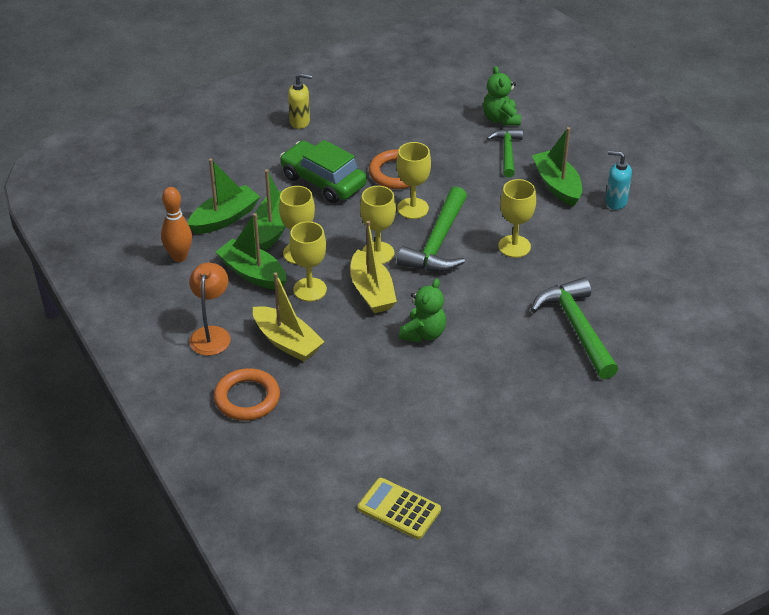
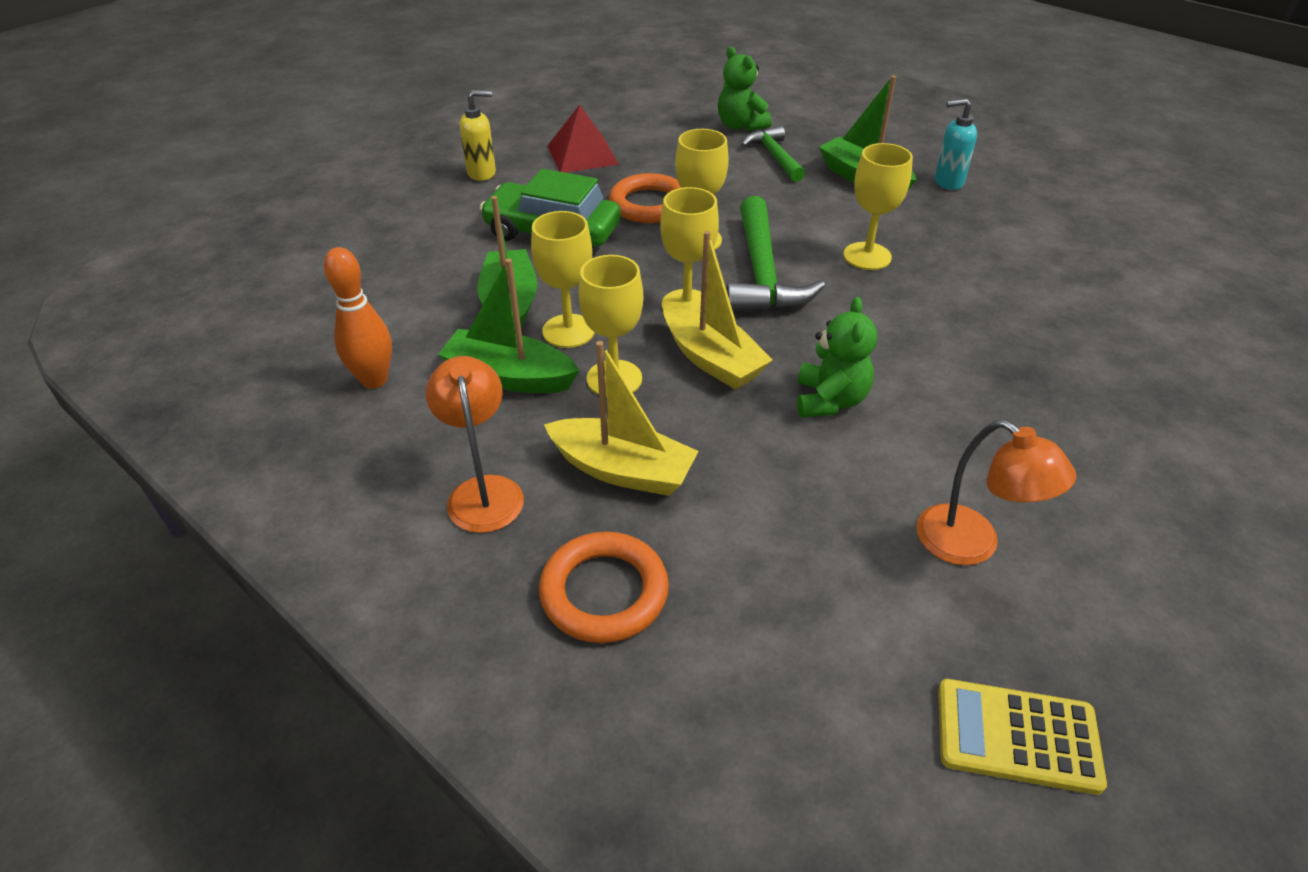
camera: 20 degrees left, 0 degrees up
green boat [188,158,260,234] -> none
green hammer [531,277,618,379] -> none
none -> red pyramid [548,104,619,173]
none -> orange lamp [917,420,1077,565]

